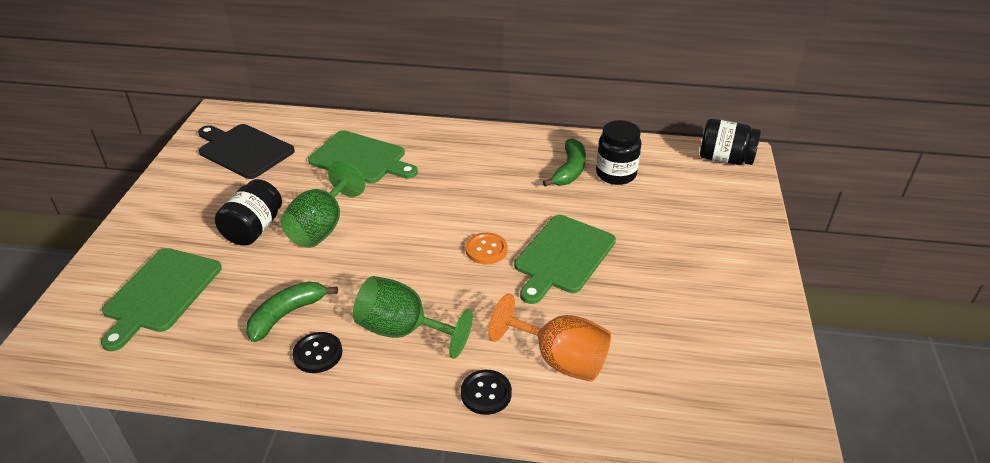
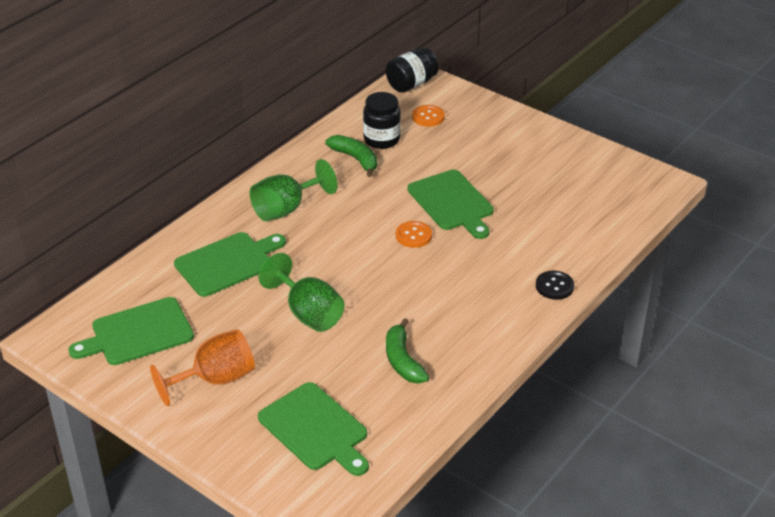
camera: 60 degrees left, 0 degrees up
black cutting board [198,124,295,179] -> green cutting board [69,297,194,365]
black jar [215,179,282,246] -> none
black button [292,332,342,373] -> none
green goblet [353,276,473,359] -> green goblet moved to [250,159,337,221]
orange goblet [488,294,611,382] -> orange goblet moved to [150,329,255,406]
none -> orange button [412,105,445,127]

